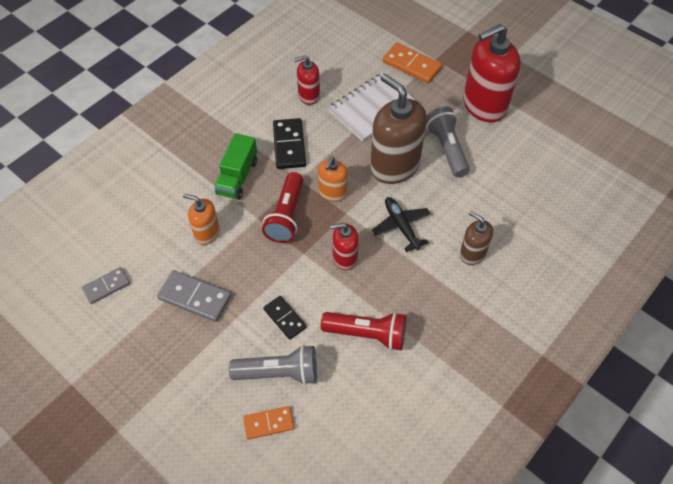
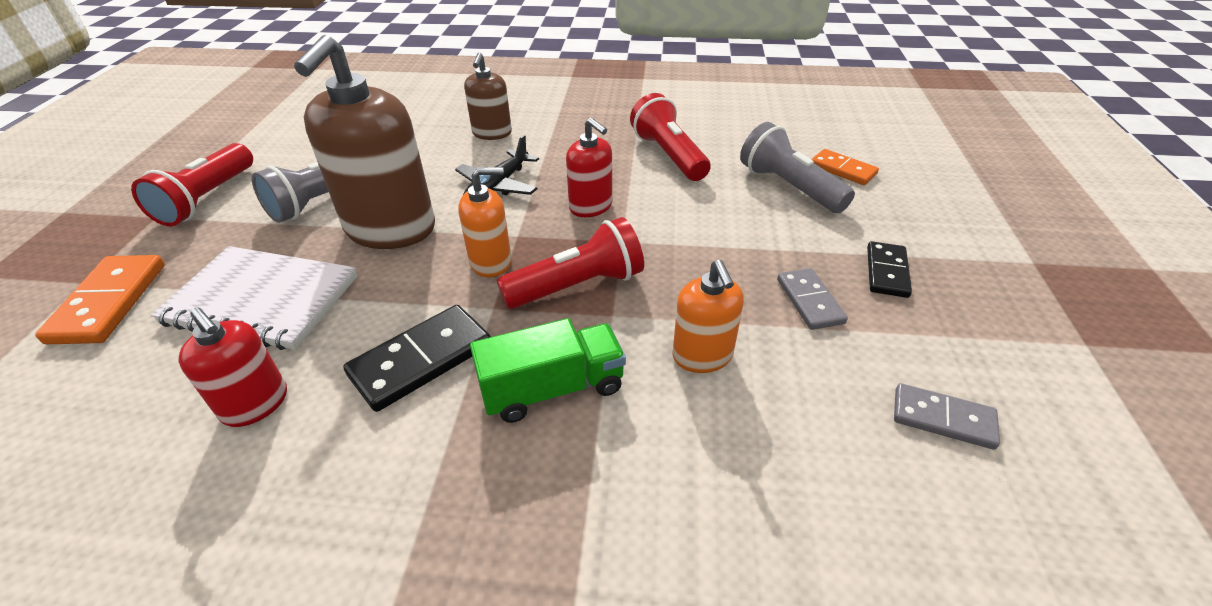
camera: 125 degrees left, 15 degrees down
grey domino [157,270,231,322] -> grey domino [777,268,848,330], size x0.65
black domino [263,296,307,340] -> black domino moved to [867,241,912,298]
red soap dispenser [463,24,521,122] -> red flashlight [131,143,253,226]

